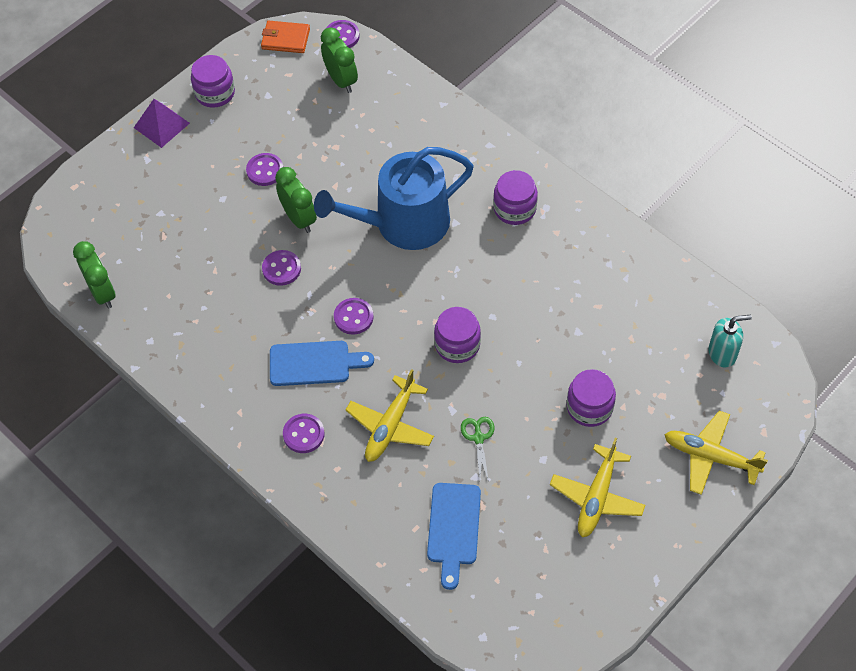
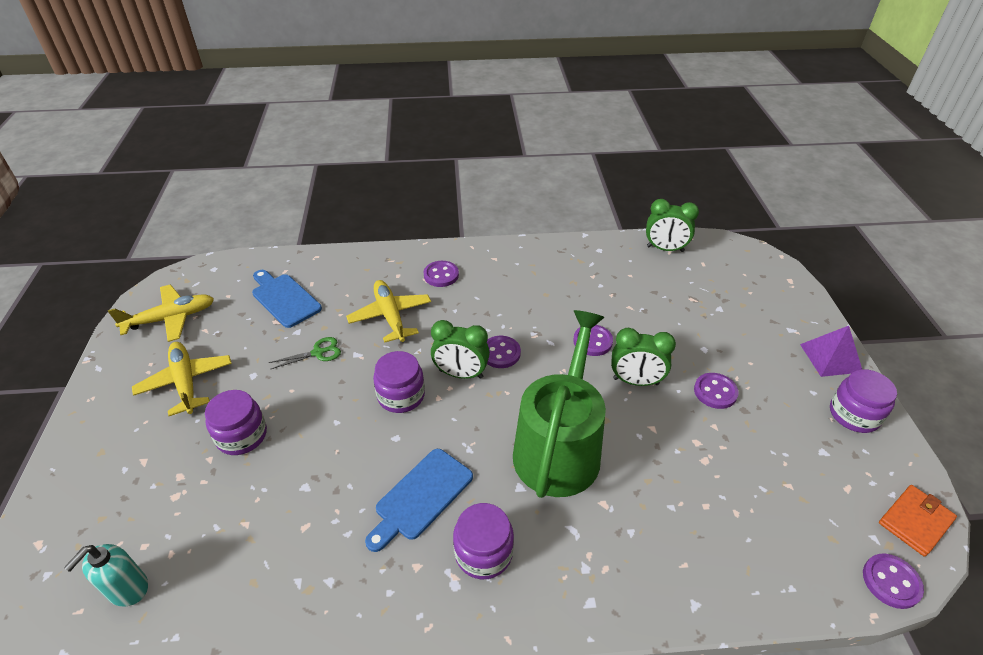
camera: 130 degrees right, 15 degrees down
blue cutting board [270,341,374,386] -> blue cutting board moved to [365,449,473,552]
blue watering can [314,147,474,250] -> green watering can [513,310,606,498]
green clock [321,27,358,93] -> green clock moved to [431,320,490,379]
green scissors [461,417,494,482] -> green scissors turned 60 degrees counterclockwise [269,337,341,369]
yellow plane [664,411,768,495] -> yellow plane moved to [108,284,214,342]

